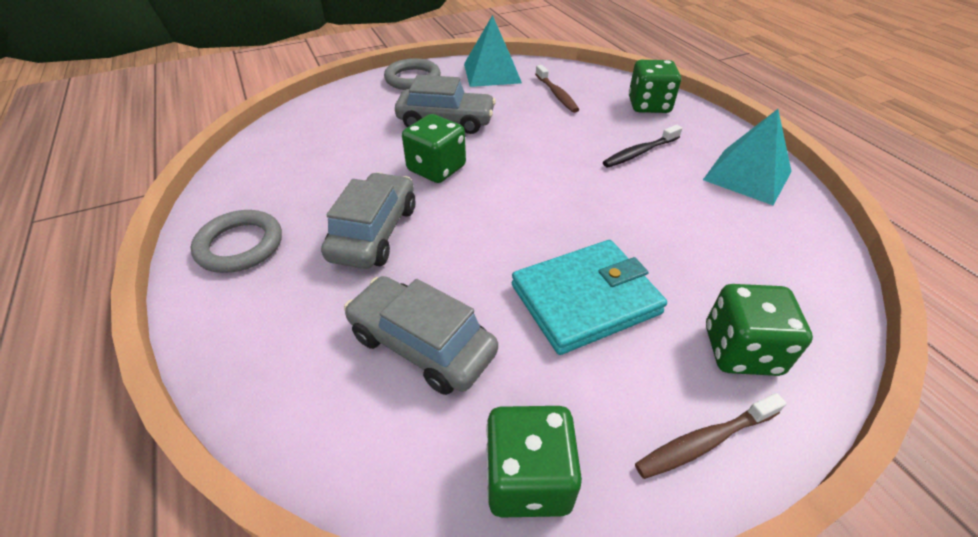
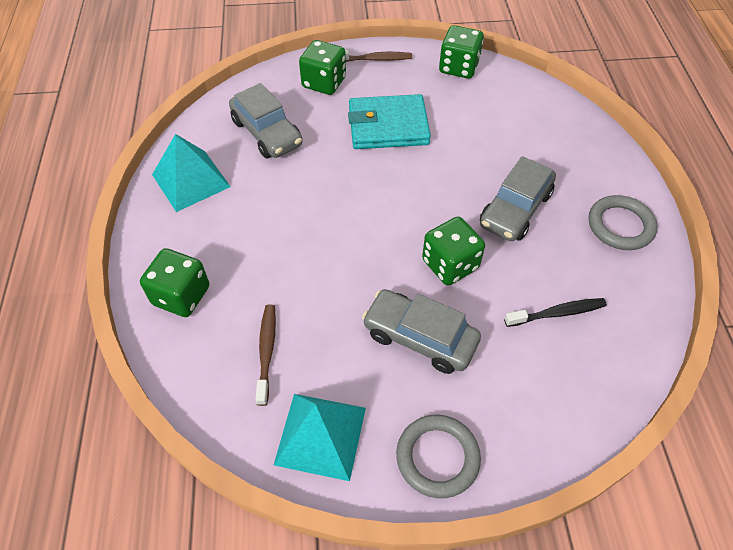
camera: 160 degrees left, 10 degrees up
grey car [344,276,498,395] -> grey car moved to [229,83,303,158]
black toothbrush [603,125,682,168] -> black toothbrush moved to [504,298,607,327]

